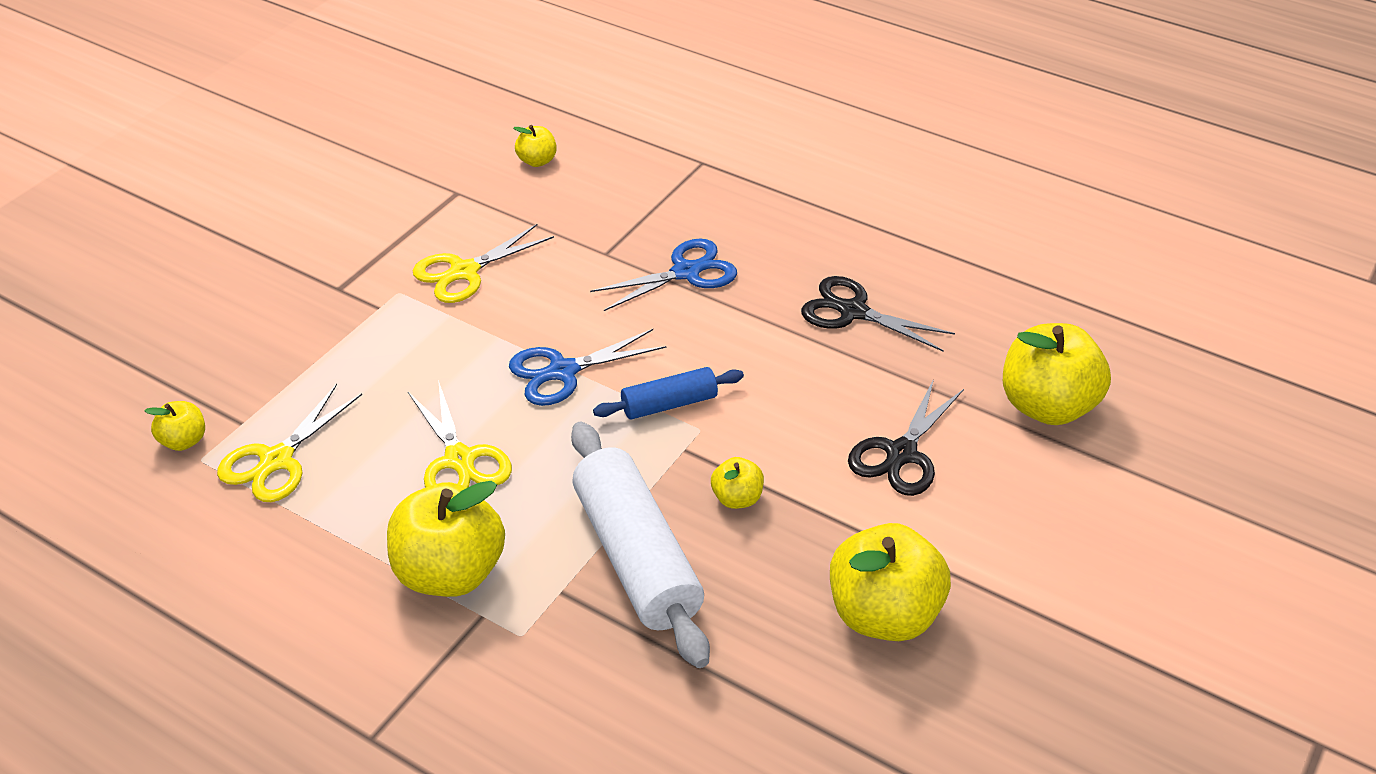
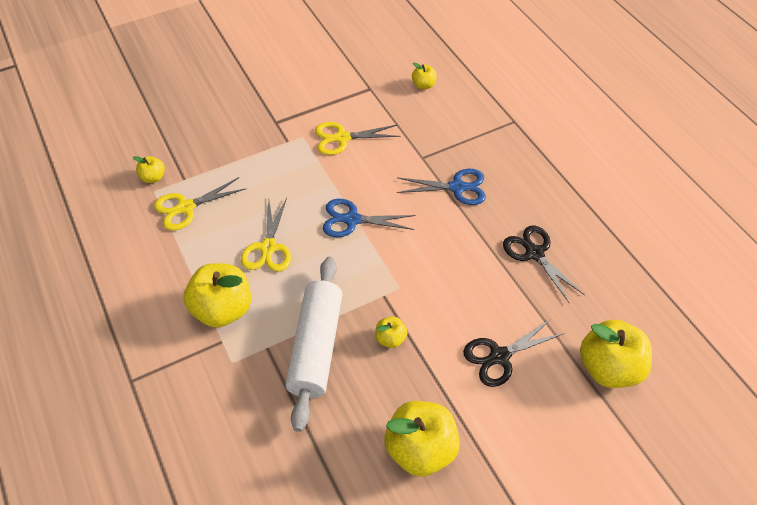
camera: 30 degrees right, 10 degrees up
blue rolling pin [593,367,744,420] -> none

